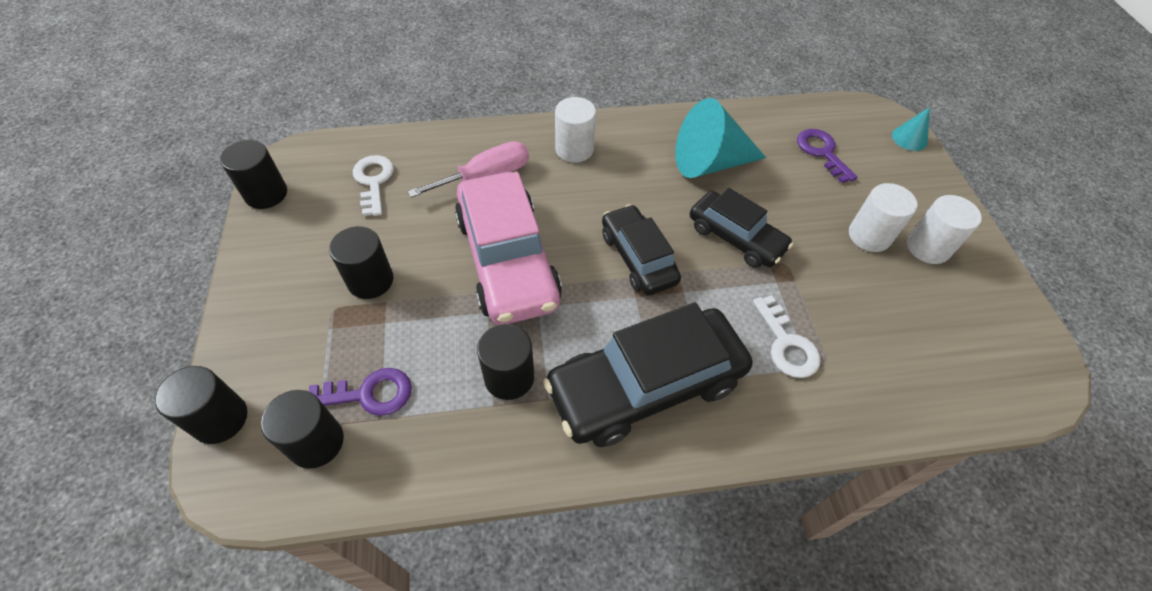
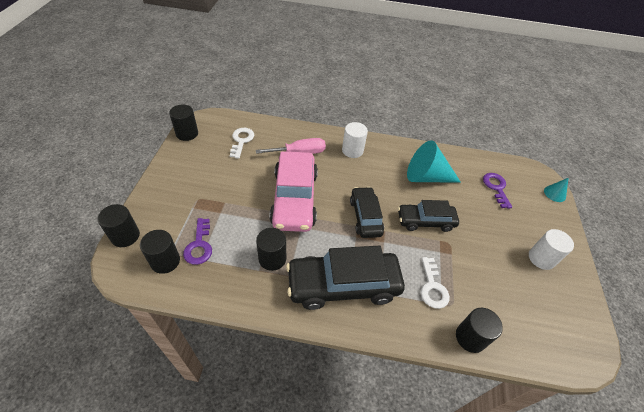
camera: 15 degrees right, 5 degrees down
purple key [309,368,412,416] -> purple key turned 75 degrees clockwise [183,218,212,265]
black cylinder [329,226,393,299] -> black cylinder moved to [456,308,503,353]
black car [690,188,793,268] -> black car turned 120 degrees clockwise [398,200,459,232]
white cylinder [849,183,917,252] -> none

